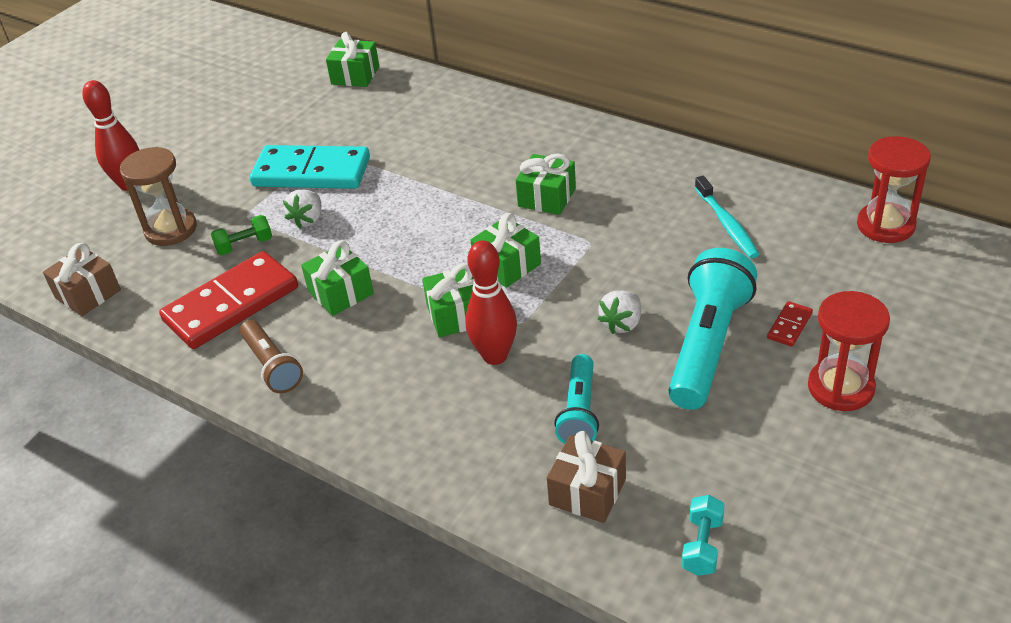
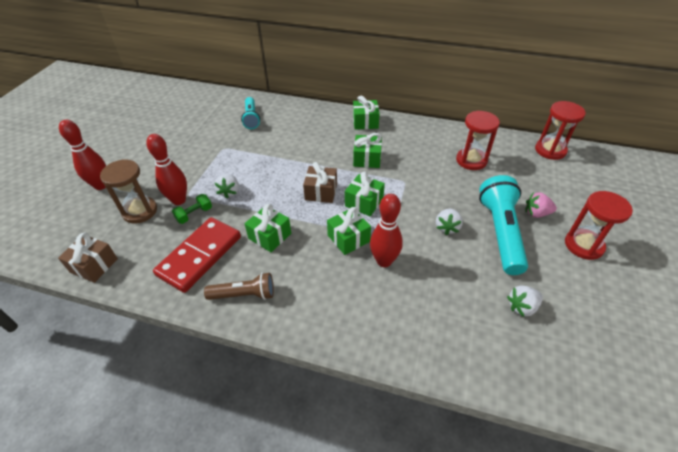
camera: 20 degrees left, 5 degrees up
brown flashlight [240,320,303,393] -> brown flashlight turned 45 degrees counterclockwise [204,272,274,300]
turquoise domino [250,145,370,189] -> none
green gift [326,32,379,87] -> green gift moved to [353,96,380,130]
brown gift [547,431,626,523] -> brown gift moved to [303,162,337,203]
turquoise flashlight [554,354,599,444] -> turquoise flashlight moved to [241,97,260,129]
turquoise dumbbell [682,495,725,576] -> none
turquoise toothbrush [695,176,759,258] -> red hourglass [456,111,500,170]
red domino [767,301,813,346] -> pink strawberry [526,192,557,218]
none -> red bowling pin [146,134,187,205]
none -> white strawberry [507,285,543,317]

